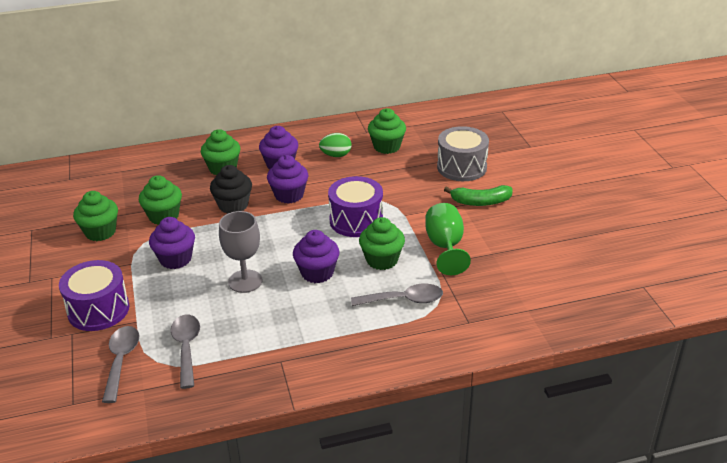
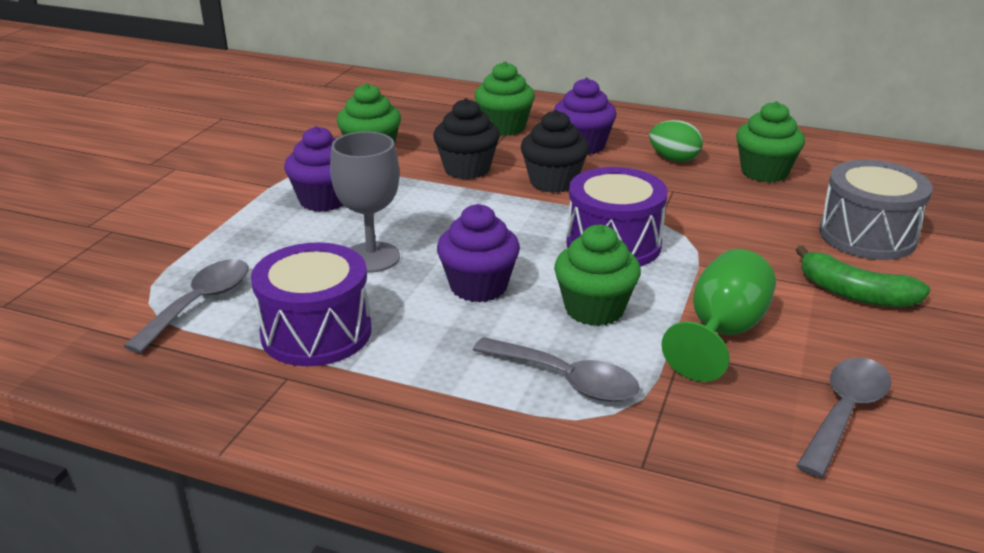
camera: 35 degrees right, 5 degrees down
purple drum [59,260,129,331] -> purple drum moved to [251,242,371,366]
green cupcake [73,191,118,241] -> none
grey spoon [102,326,139,403] -> grey spoon moved to [796,358,891,478]
purple cupcake [267,155,309,203] -> black cupcake [521,110,589,193]

